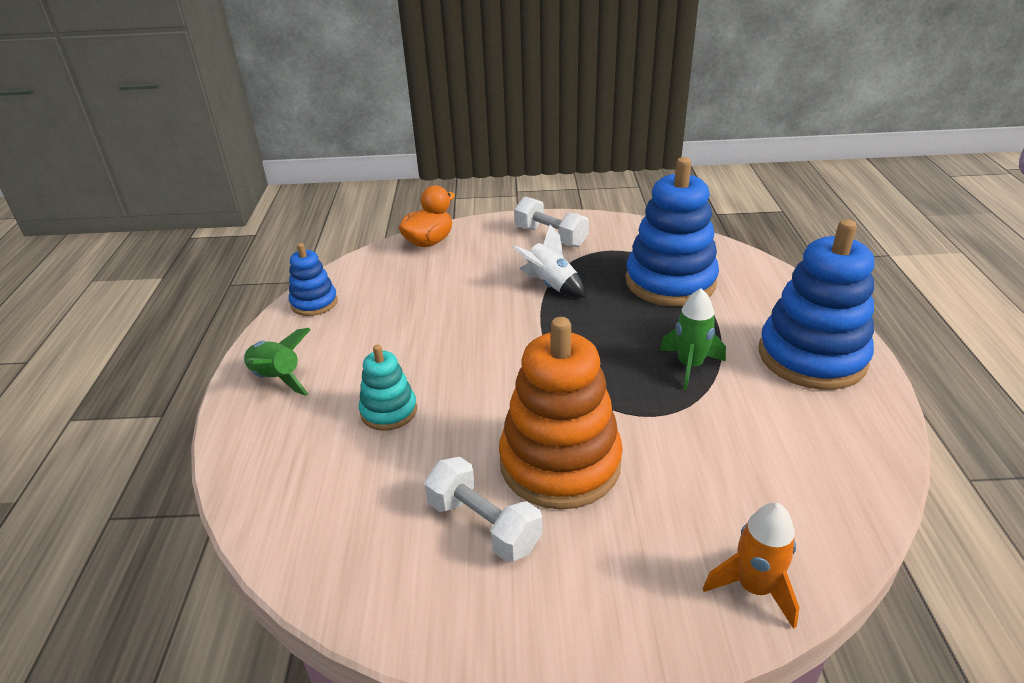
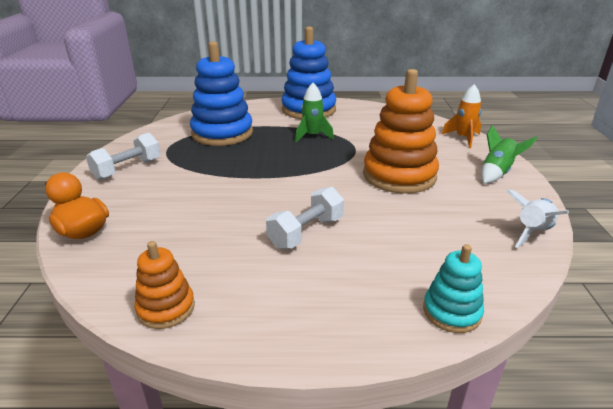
camera: 90 degrees left, 5 degrees down
green rocket [244,328,311,396] -> green rocket moved to [481,125,537,184]
blue stacking toy [289,243,338,316] -> orange stacking toy [134,241,195,329]
turquoise stacking toy [359,345,417,431] -> turquoise stacking toy moved to [423,244,484,333]
white dumbbell [424,457,543,562] -> white dumbbell moved to [266,187,344,249]
white rocket [512,225,585,298] -> white rocket moved to [506,189,569,248]

